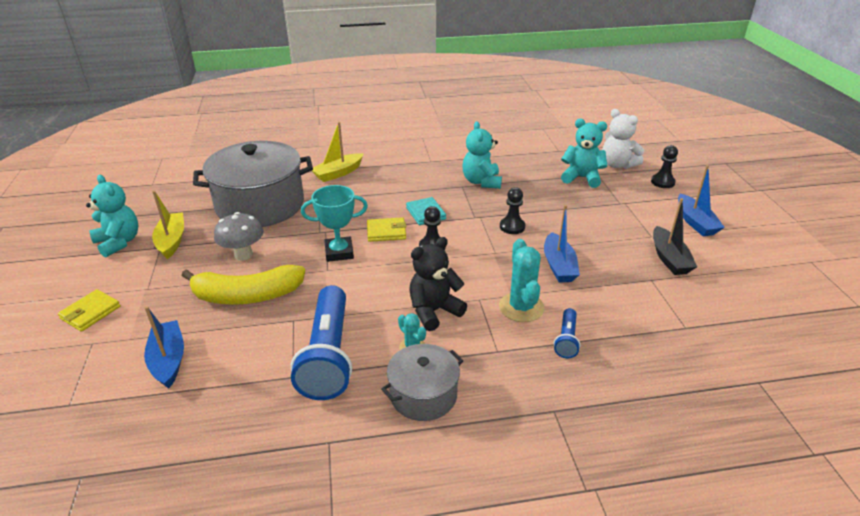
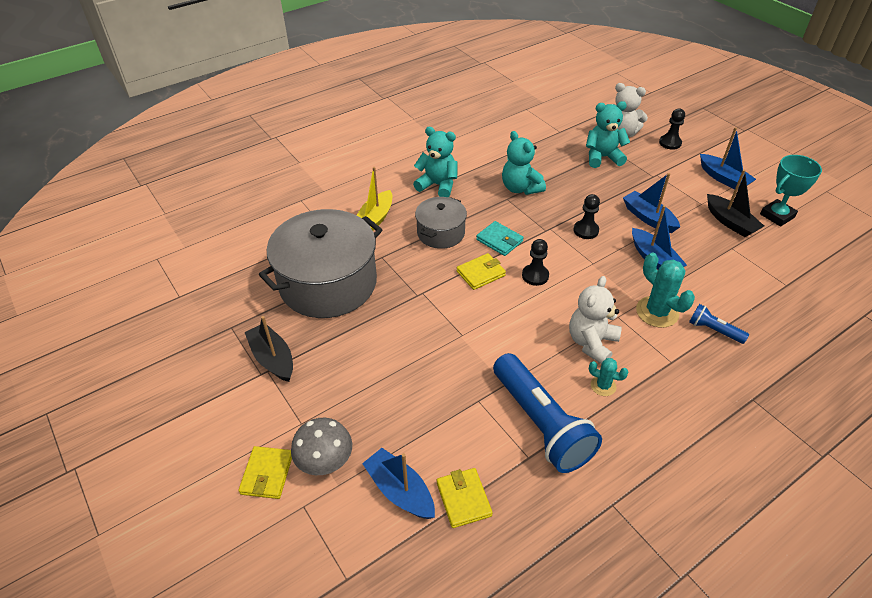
camera: 25 degrees left, 10 degrees up
turquoise teddy bear [86,175,138,257] -> turquoise teddy bear moved to [413,127,457,197]
yellow boat [152,190,184,259] -> black boat [245,316,293,382]
yellow banana [182,265,305,305] -> none
grey mushroom [214,212,264,261] -> grey mushroom moved to [291,418,352,475]
turquoise trophy [301,185,368,262] -> turquoise trophy moved to [760,155,822,227]
grey pot [381,344,464,421] -> grey pot moved to [415,197,467,249]
black teddy bear [409,237,467,331] -> white teddy bear [569,276,622,364]
blue flashlight [554,308,580,358] -> blue flashlight turned 135 degrees clockwise [689,304,749,344]
none -> yellow wallet [437,468,493,528]
none -> blue boat [623,173,680,233]

